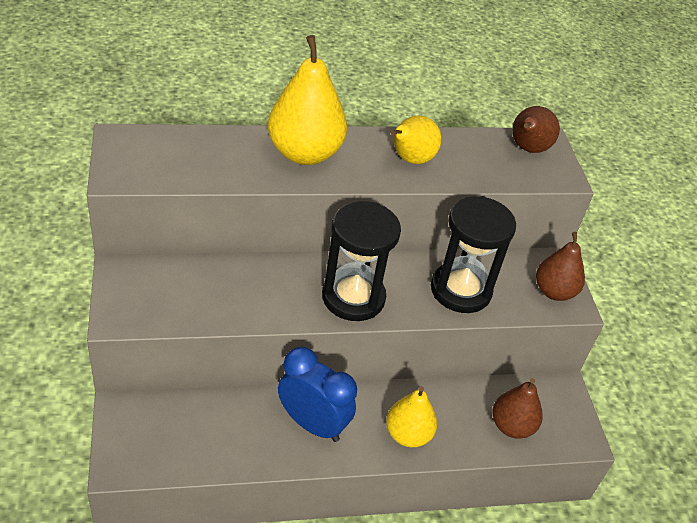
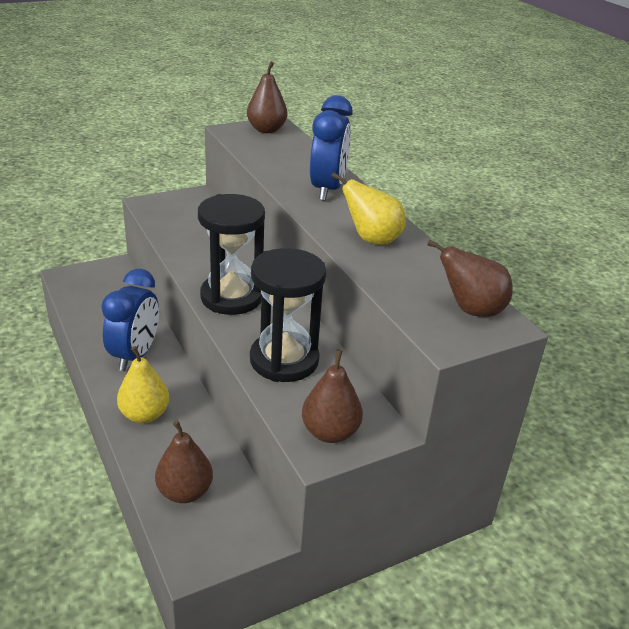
camera: 75 degrees right, 10 degrees down
yellow pear [268,35,347,165] -> blue clock [310,95,353,201]
none -> brown pear [247,61,287,133]

